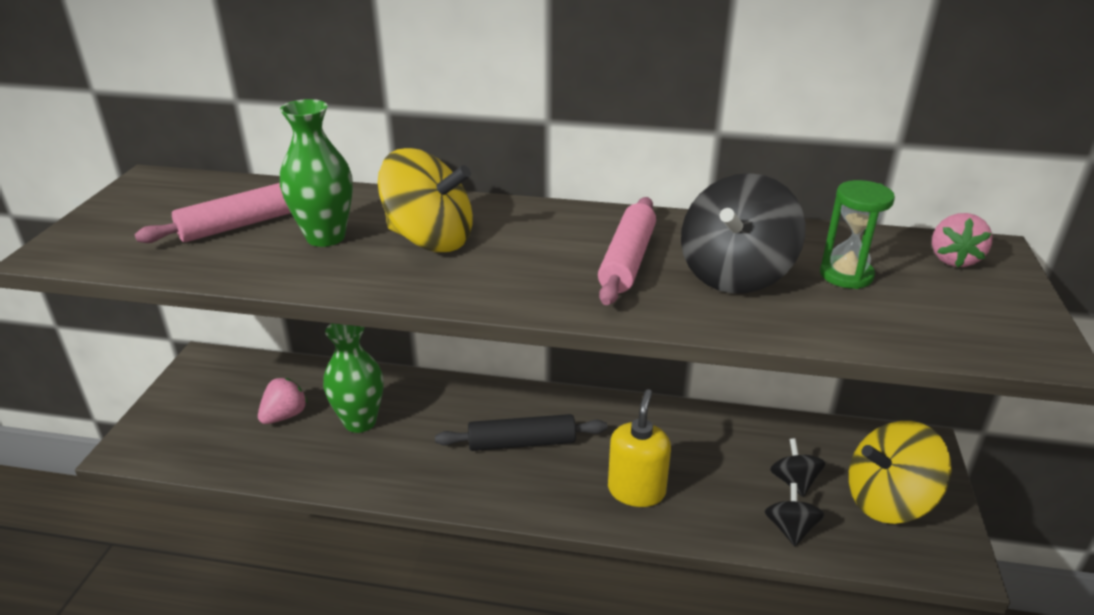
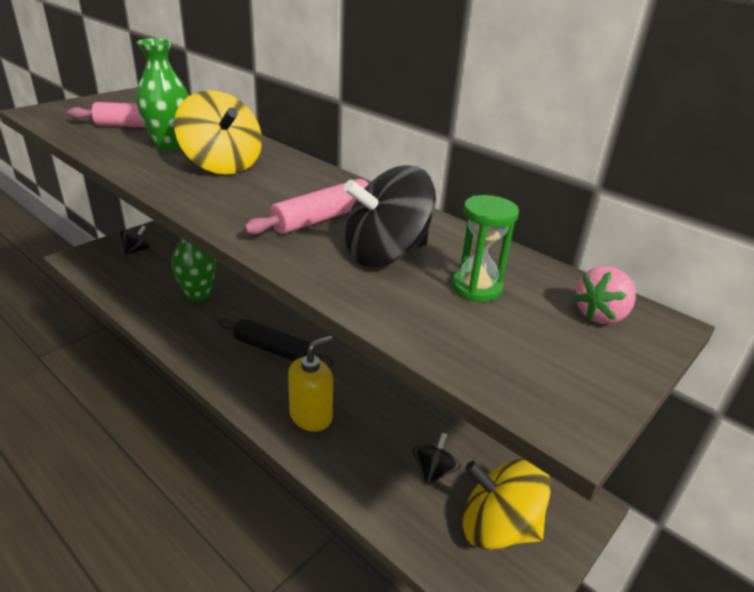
camera: 30 degrees right, 0 degrees up
pink strawberry [258,378,308,424] -> none
black spinning top [765,483,825,546] -> black spinning top moved to [120,225,150,255]

